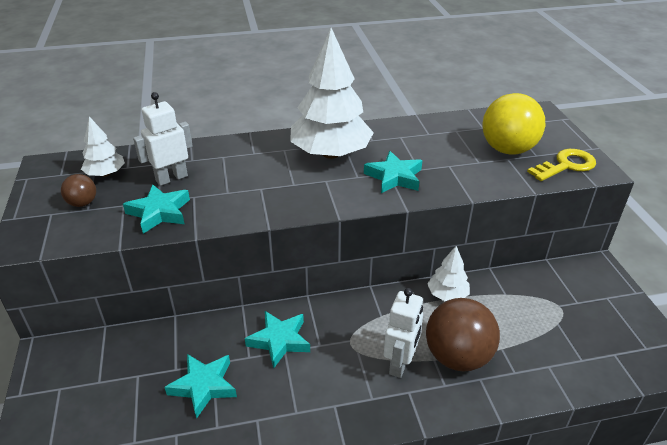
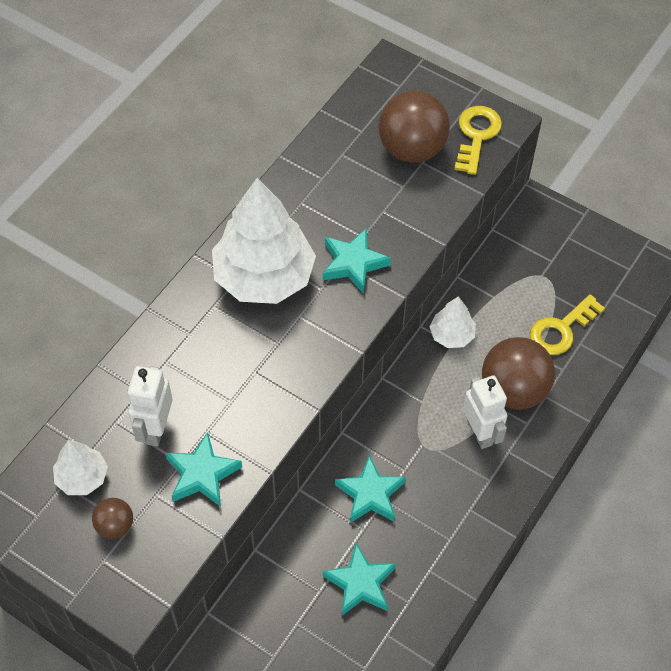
camera: 45 degrees left, 20 degrees up
yellow ball [482,93,545,154] -> brown ball [378,91,450,163]
none -> yellow key [530,294,605,355]

